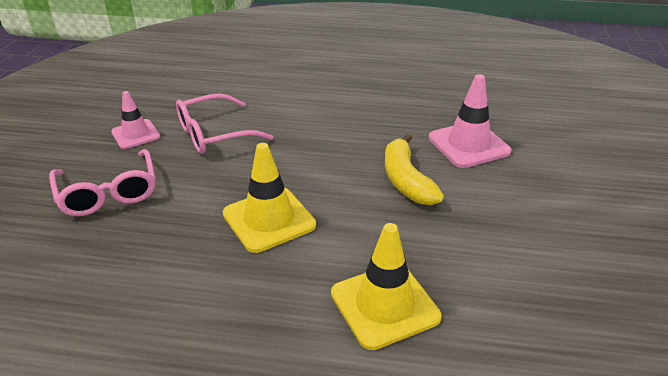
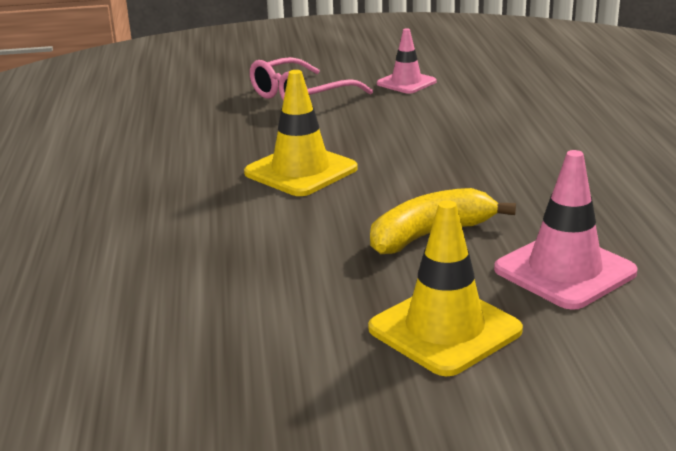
camera: 75 degrees right, 10 degrees down
pink glasses [176,93,273,154] -> none
yellow traffic cone [331,223,441,350] -> yellow traffic cone moved to [368,200,523,376]

